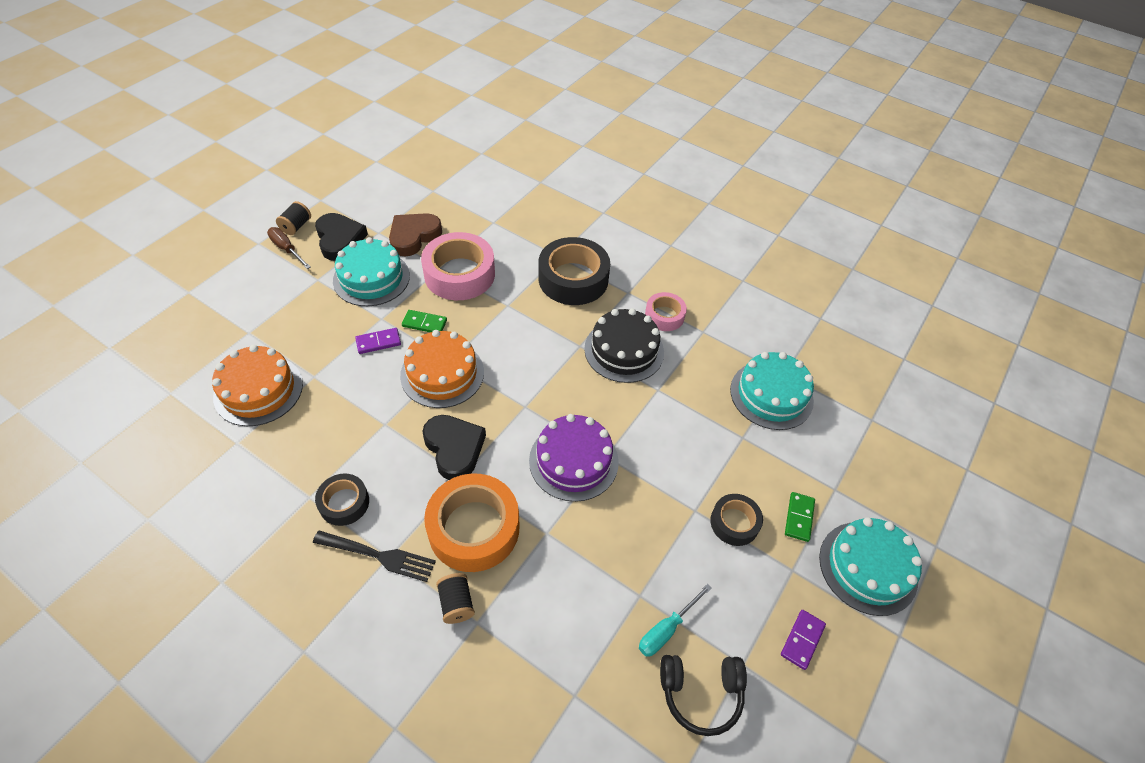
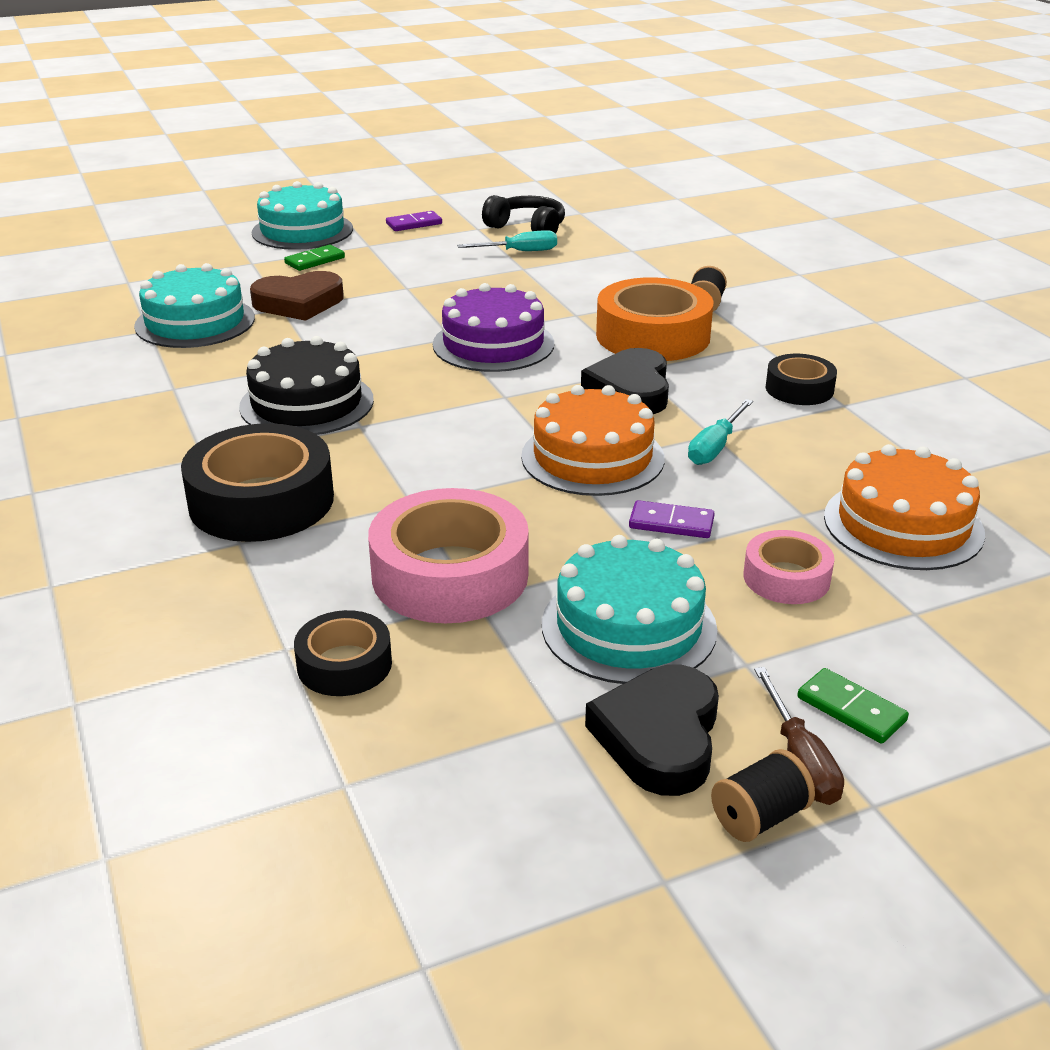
camera: 145 degrees left, 20 degrees down
black fork [313,531,436,582] -> none
brown heart [389,213,442,256] -> brown heart moved to [250,271,344,321]
green domino [402,310,447,332] -> green domino moved to [798,668,909,744]
pink tape [645,292,687,331] -> pink tape moved to [743,530,835,604]
black tape [710,494,763,546] -> black tape moved to [294,610,392,696]
none -> turquoise screwdriver [688,399,753,465]

